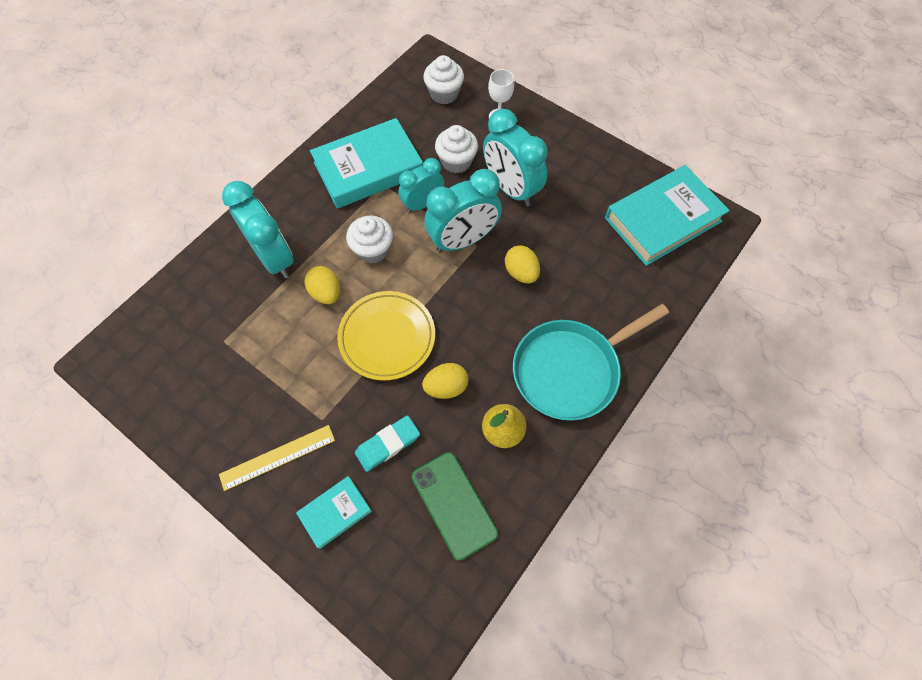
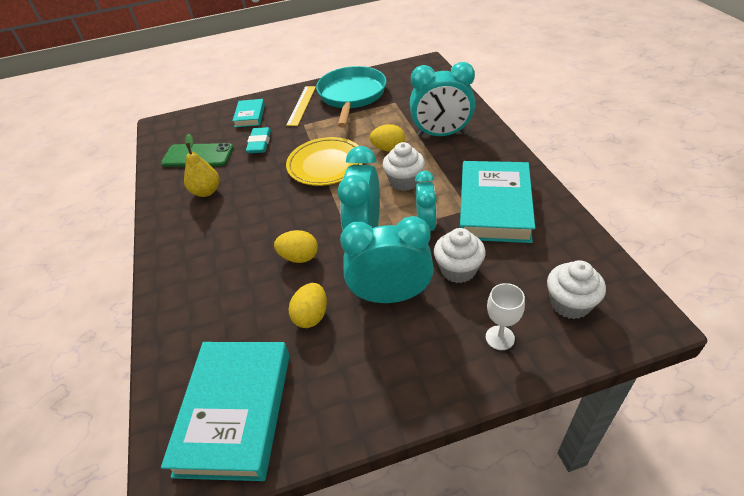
camera: 130 degrees right, 20 degrees down
yellow egg [422,363,469,399] -> yellow egg moved to [289,283,327,328]
turquoise pan [513,304,669,421] -> turquoise pan moved to [316,66,387,127]

